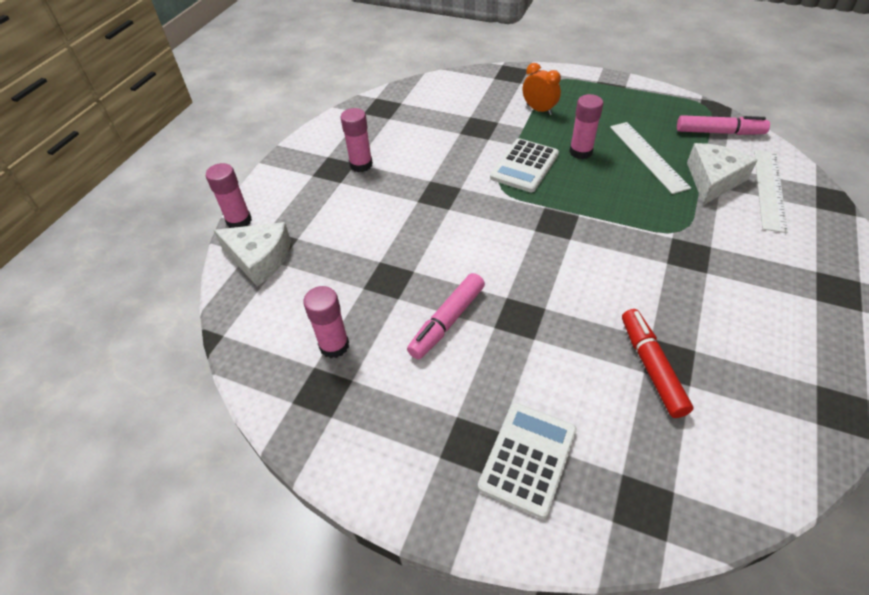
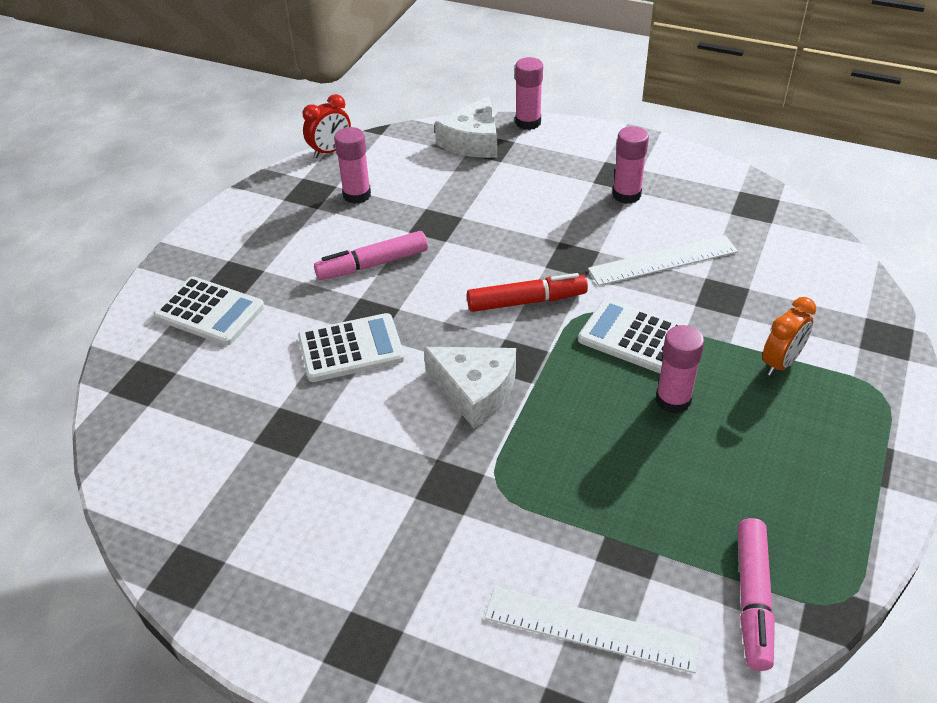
camera: 90 degrees right, 5 degrees down
pink marker [407,273,485,360] -> pink marker turned 60 degrees counterclockwise [314,231,428,280]
white ruler [610,122,691,194] -> white ruler moved to [588,235,738,286]
red marker [622,309,693,418] -> red marker moved to [467,273,588,312]
white cheese [687,143,757,205] -> white cheese moved to [424,347,516,428]
none -> white calculator [298,313,405,382]
none -> red clock [303,94,351,158]

